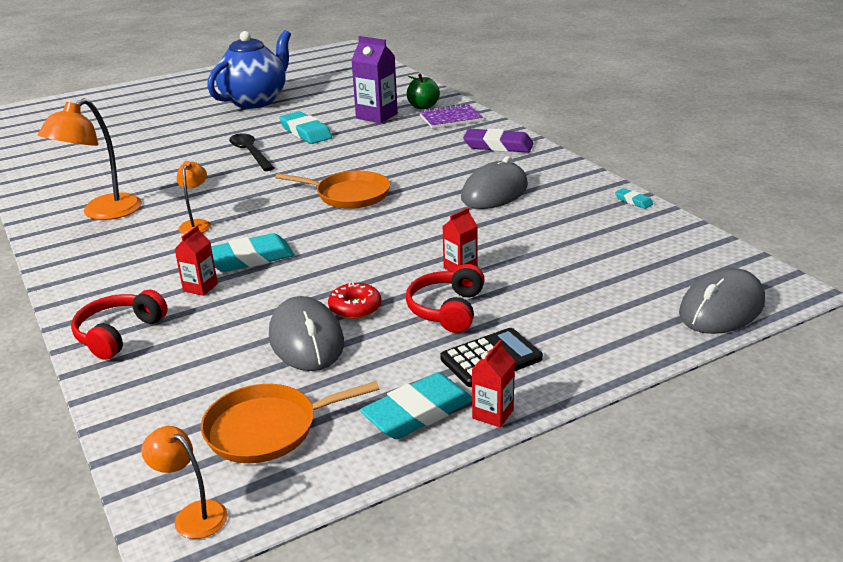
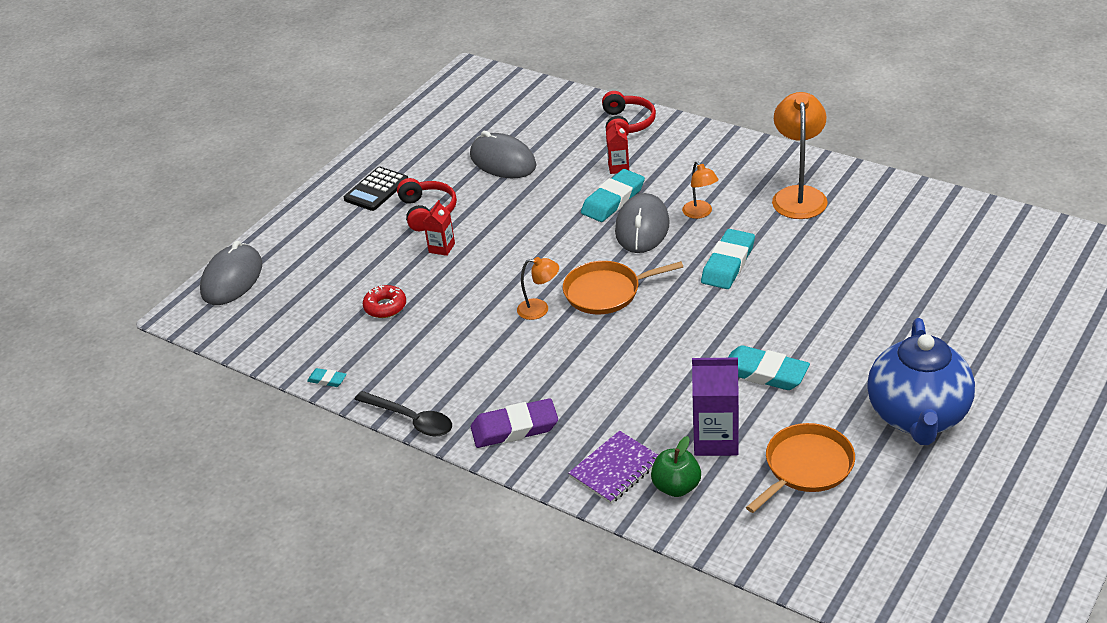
camera: 155 degrees right, 10 degrees up
orange lamp [141,426,228,539] -> orange lamp moved to [517,257,559,320]
orange pan [201,381,379,463] -> orange pan moved to [746,423,855,513]
black spoon [229,133,275,171] -> black spoon moved to [354,391,452,436]
red donut [328,283,381,319] -> red donut moved to [363,285,406,318]
turquoise eraser [360,372,472,439] -> turquoise eraser moved to [701,229,755,289]
grey mouse [461,156,528,209] -> grey mouse moved to [615,193,670,253]
red carton [472,340,515,428] -> none

